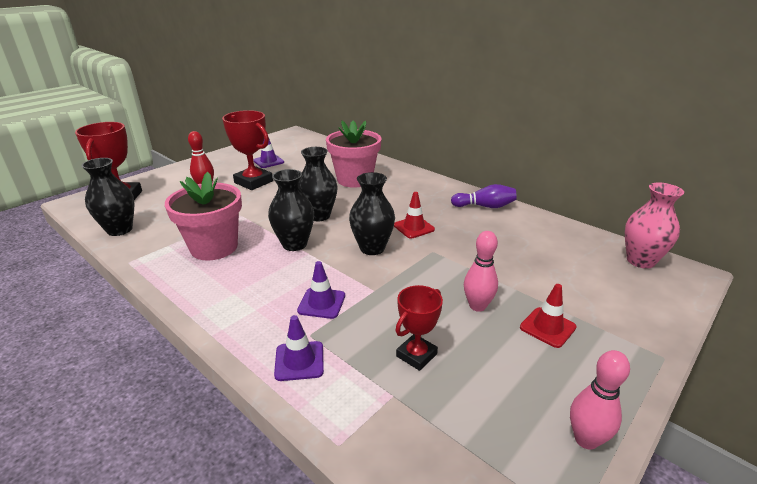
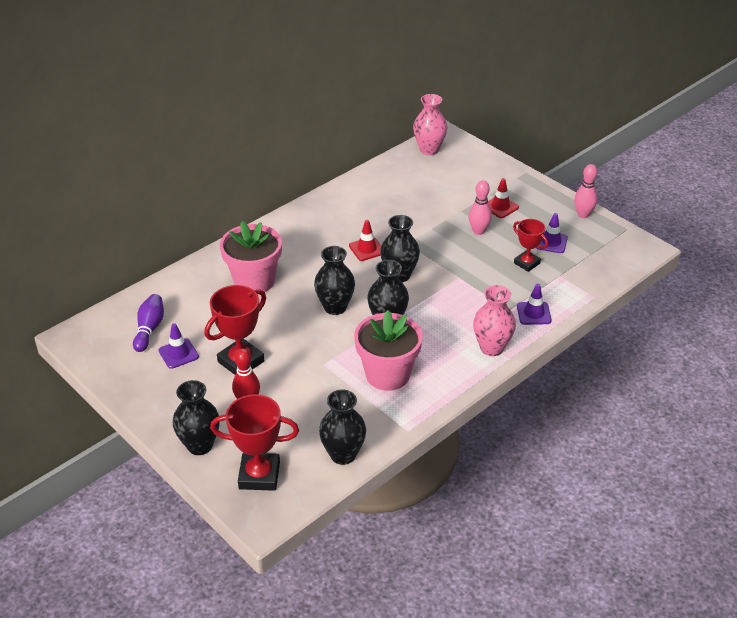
camera: 85 degrees left, 10 degrees up
purple traffic cone [297,261,345,319] -> purple traffic cone moved to [536,213,568,253]
purple bowling pin [451,184,517,208] -> purple bowling pin moved to [133,294,164,352]
none -> black vase [173,380,220,455]
none -> pink vase [473,285,516,356]

